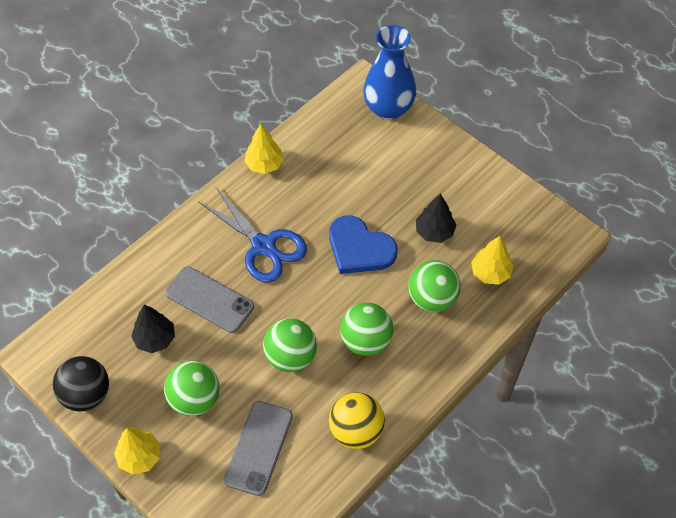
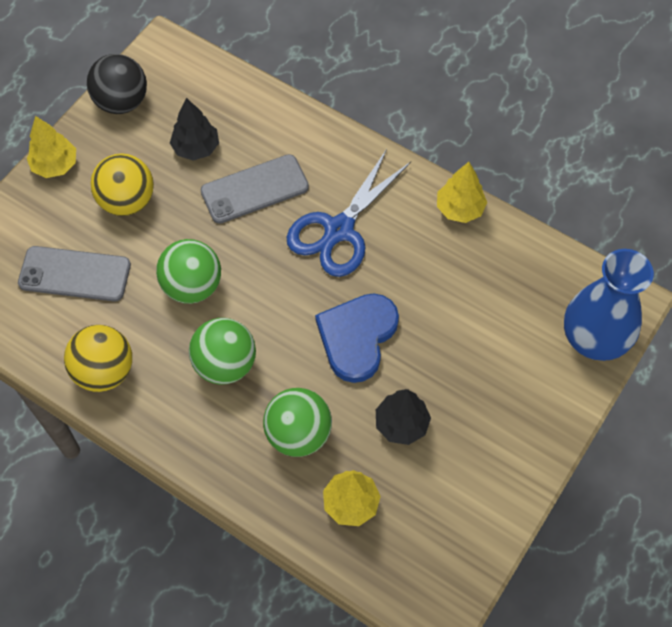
camera: 80 degrees right, 5 degrees up
green ball [164,361,220,416] -> yellow ball [91,153,154,216]
grey phone [165,266,254,333] -> grey phone turned 45 degrees clockwise [201,154,309,224]

